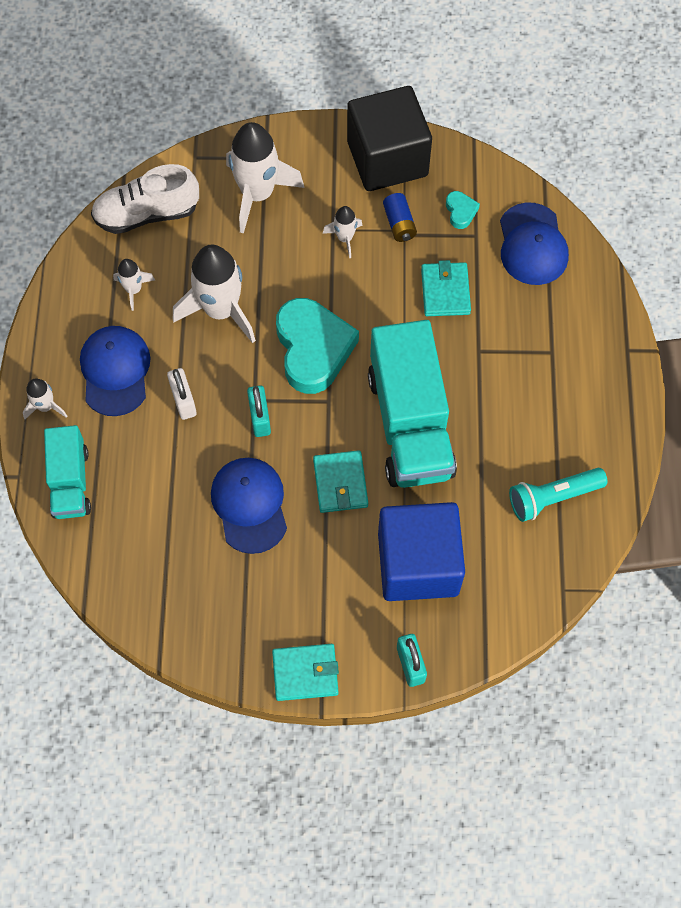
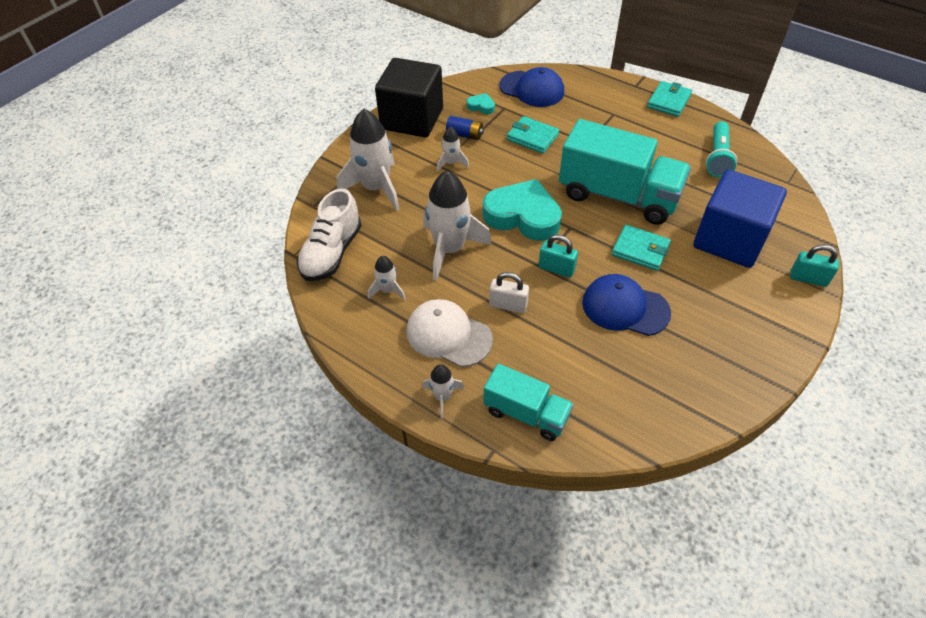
camera: 55 degrees left, 15 degrees down
blue cap [80,326,150,416] -> white cap [406,299,493,367]
turquoise wallet [272,644,339,701] -> turquoise wallet moved to [647,81,692,117]

